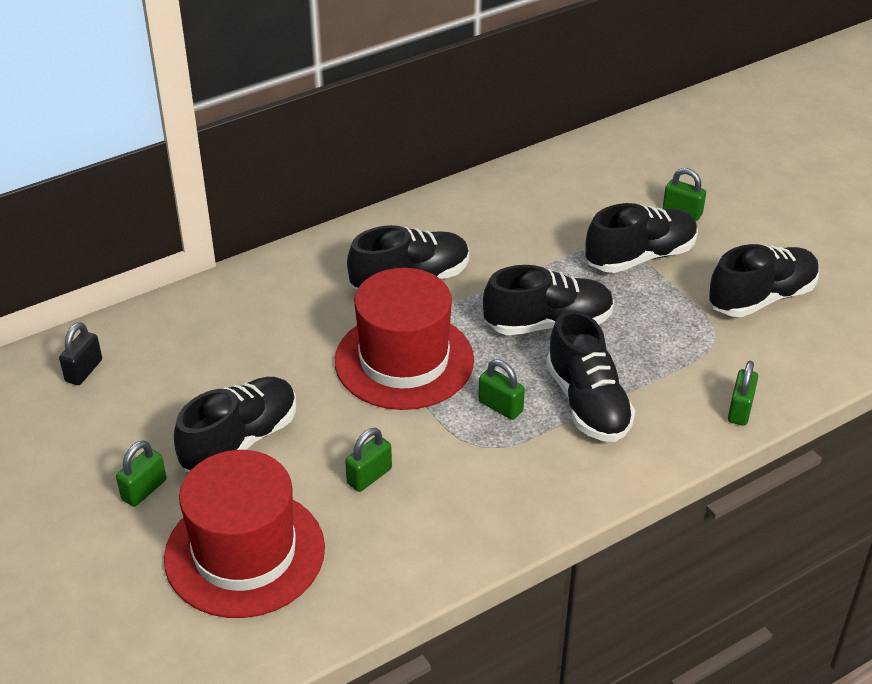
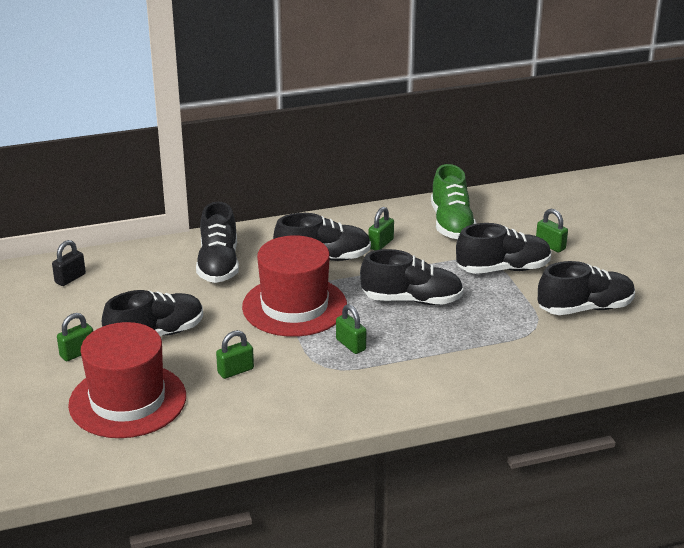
camera: 15 degrees right, 10 degrees down
black shoe [546,310,635,442] -> black shoe moved to [196,201,239,283]
green padlock [728,361,758,426] -> green padlock moved to [368,207,394,250]
none -> green shoe [431,164,477,239]

